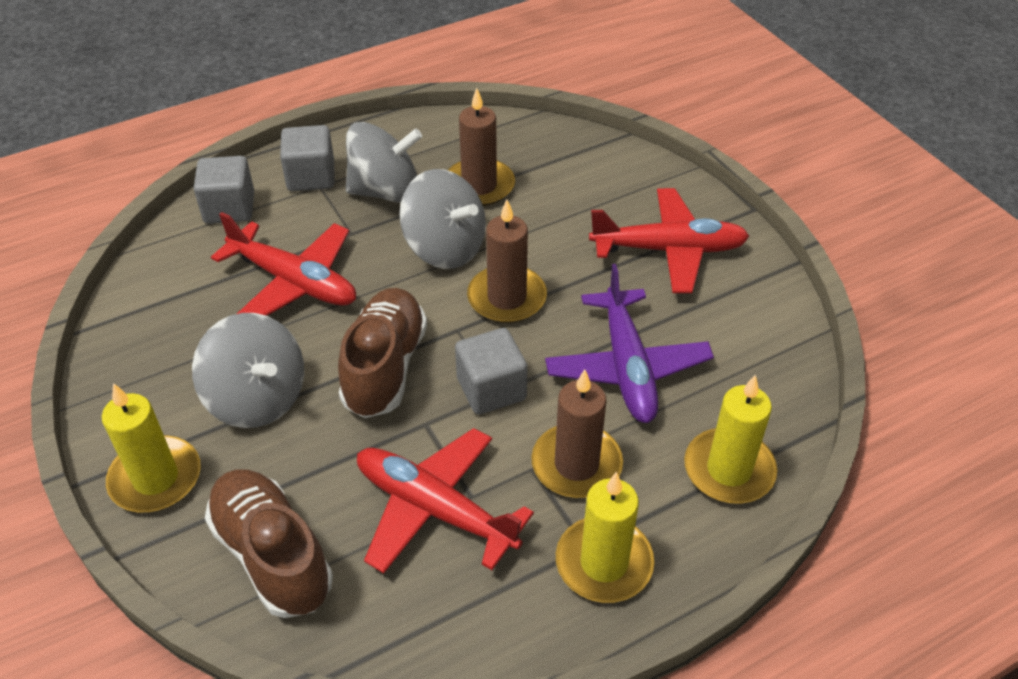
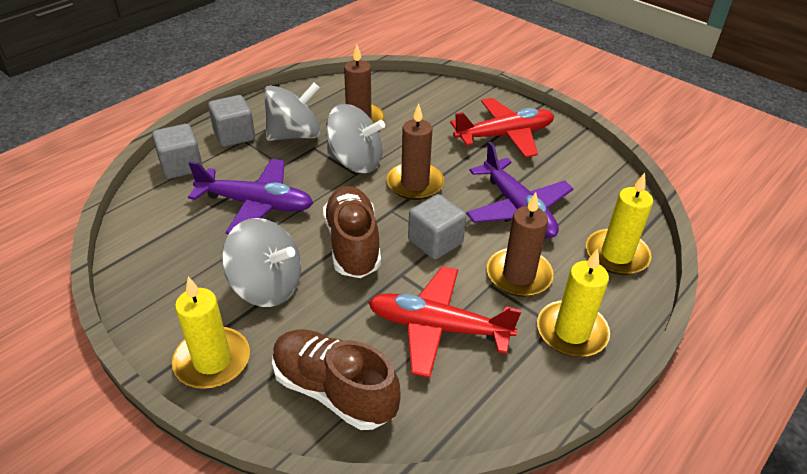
camera: 20 degrees left, 5 degrees down
red plane [211,212,356,316] -> purple plane [188,159,313,234]

